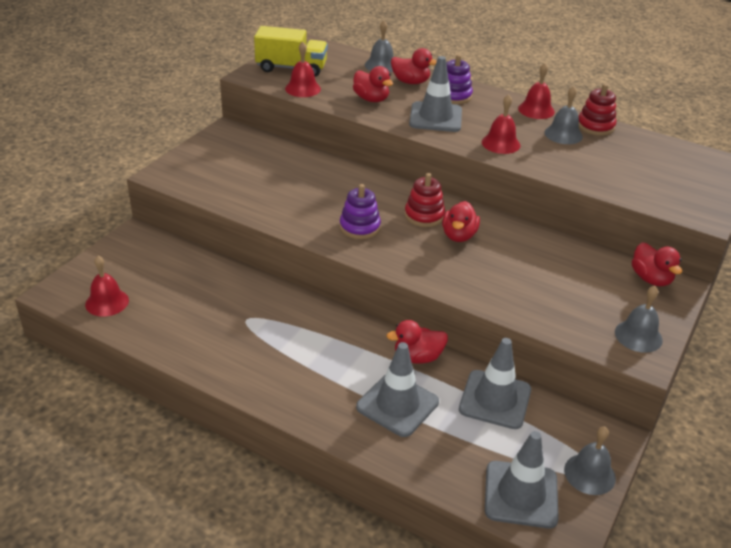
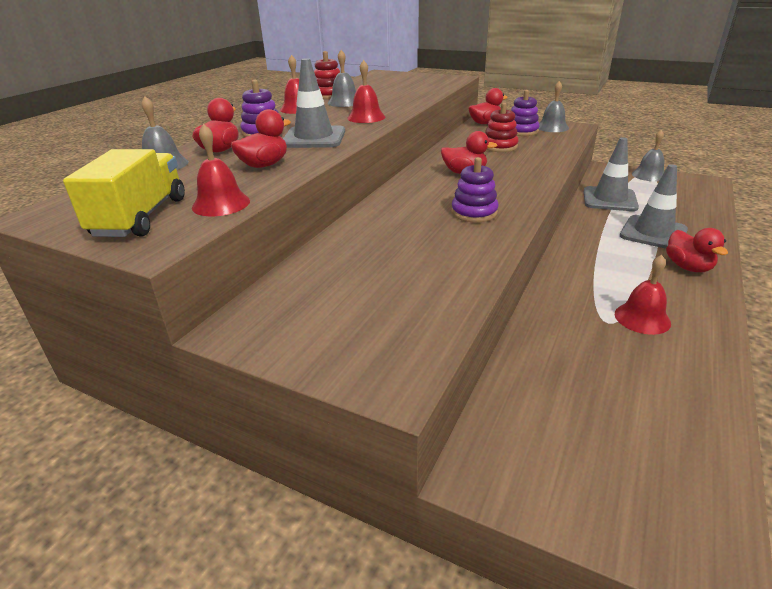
camera: 90 degrees left, 5 degrees down
red bell [85,256,129,317] -> red bell moved to [615,255,671,335]
red duck [386,320,448,364] -> red duck moved to [666,228,728,272]
red stacking toy [405,173,445,227] -> red stacking toy moved to [485,102,519,152]
grey traffic cone [485,431,559,529] -> none
none -> purple stacking toy [511,90,539,136]

